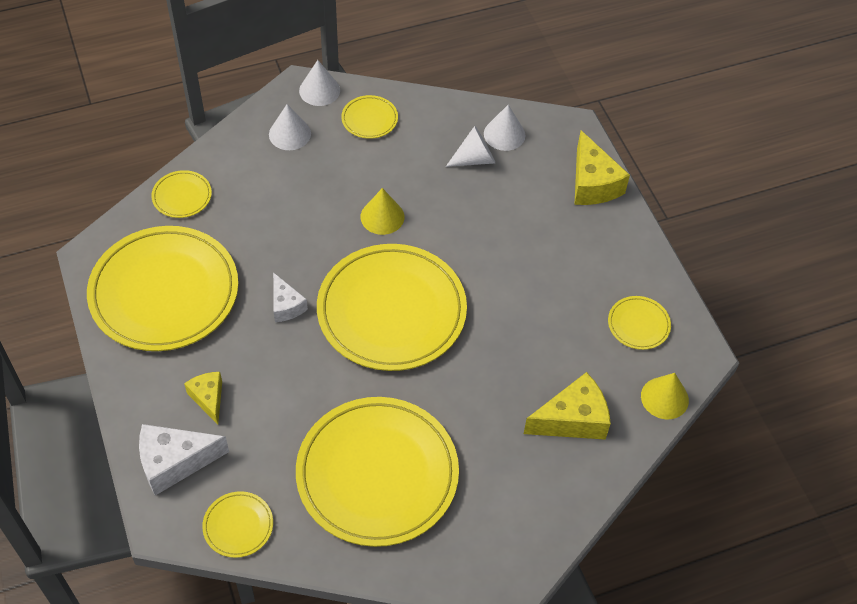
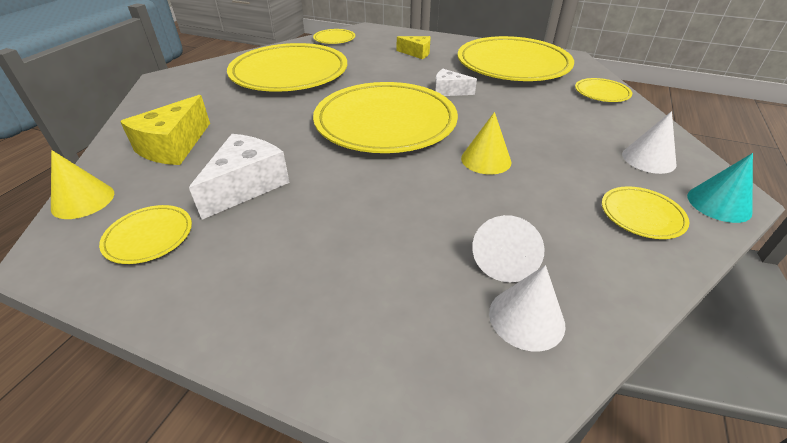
camera: 135 degrees right, 15 degrees down
white cheese [139,424,229,496] -> white cheese moved to [189,134,290,220]
white cone [299,60,340,106] -> turquoise cone [687,153,753,223]
yellow cheese [574,130,630,205] -> none

